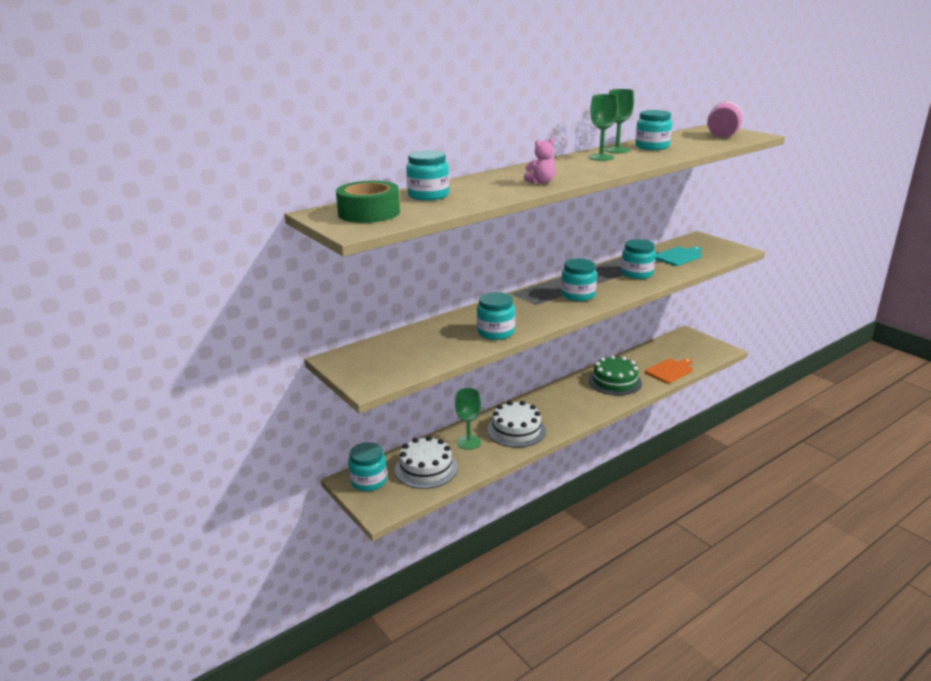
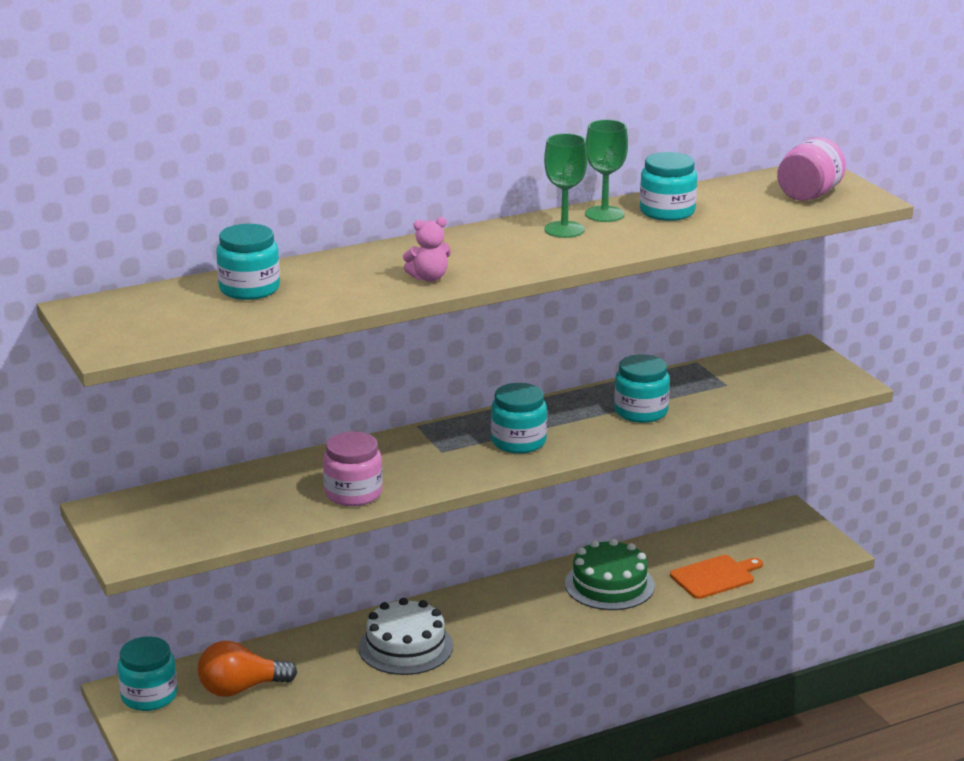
camera: 10 degrees right, 0 degrees up
green tape [336,181,400,223] -> none
white cake [395,436,458,489] -> orange light bulb [198,641,297,697]
green goblet [455,388,481,450] -> none
turquoise jar [477,292,515,340] -> pink jar [323,431,383,506]
turquoise cutting board [655,246,702,266] -> none

